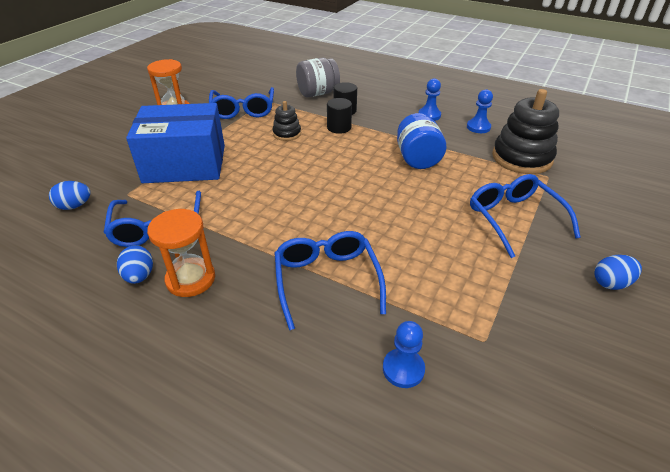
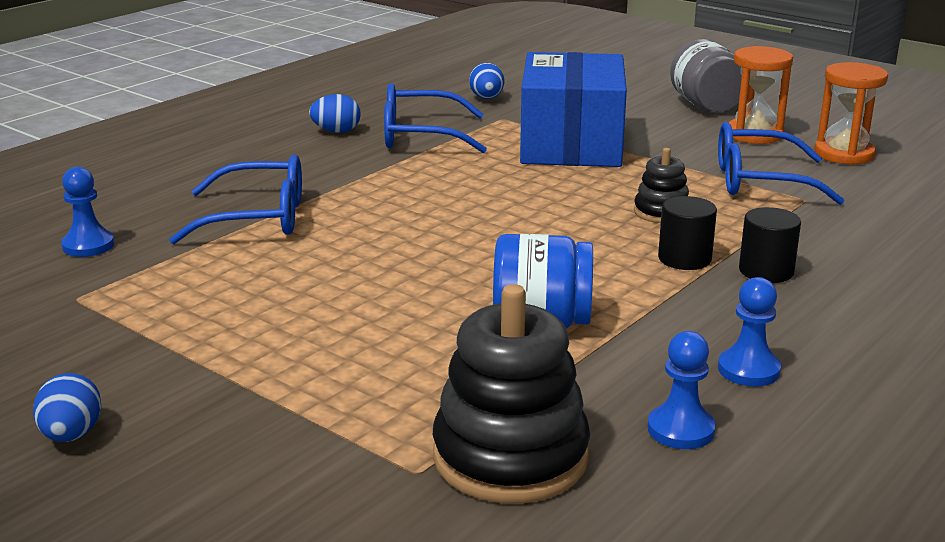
camera: 100 degrees right, 15 degrees down
orange hourglass [147,209,215,297] -> orange hourglass moved to [814,62,888,165]
grey jar [296,58,340,97] -> grey jar moved to [670,39,742,112]
blue glasses [470,174,581,258] -> none

